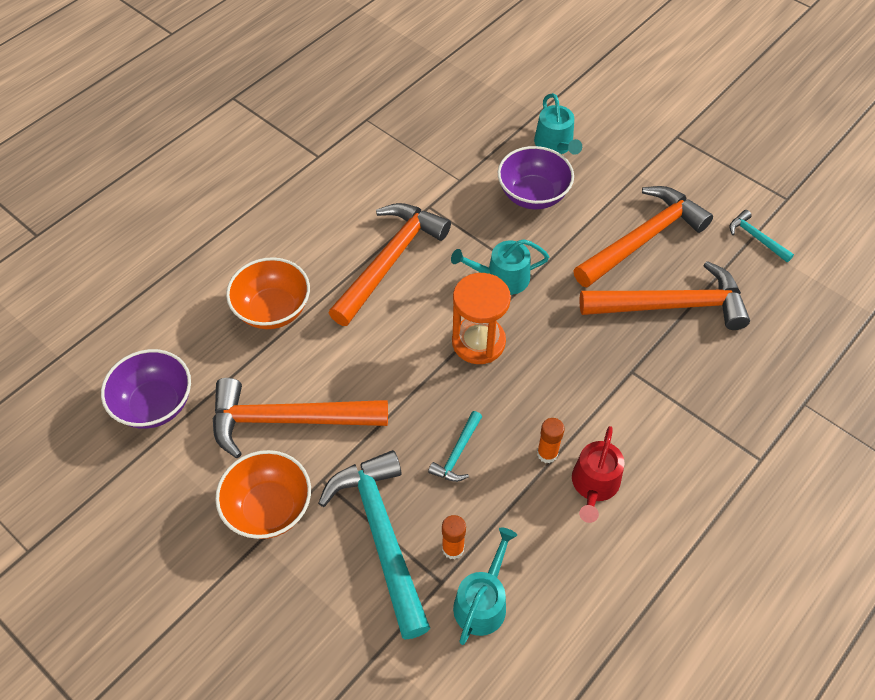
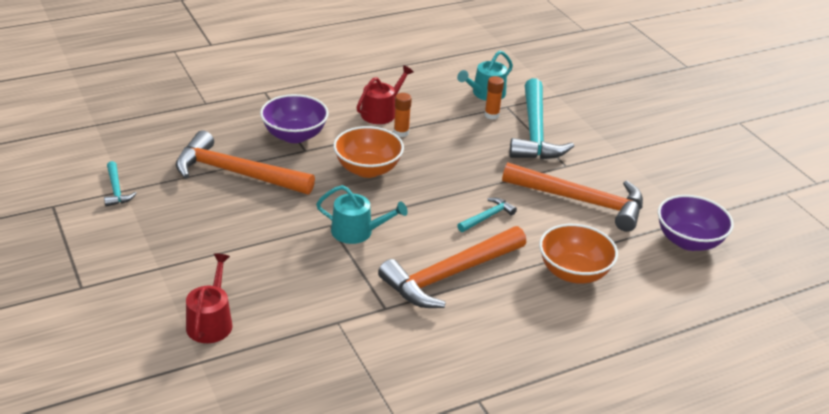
camera: 160 degrees left, 20 degrees down
orange bowl [215,450,311,539] -> orange bowl moved to [333,126,404,178]
turquoise hammer [428,411,482,482] -> turquoise hammer moved to [457,198,517,232]
orange hourglass [452,273,511,364] -> none
purple bowl [498,146,574,209] -> purple bowl moved to [260,94,329,143]
turquoise watering can [534,93,582,155] -> red watering can [186,253,233,343]
orange hammer [573,186,713,288] -> none

